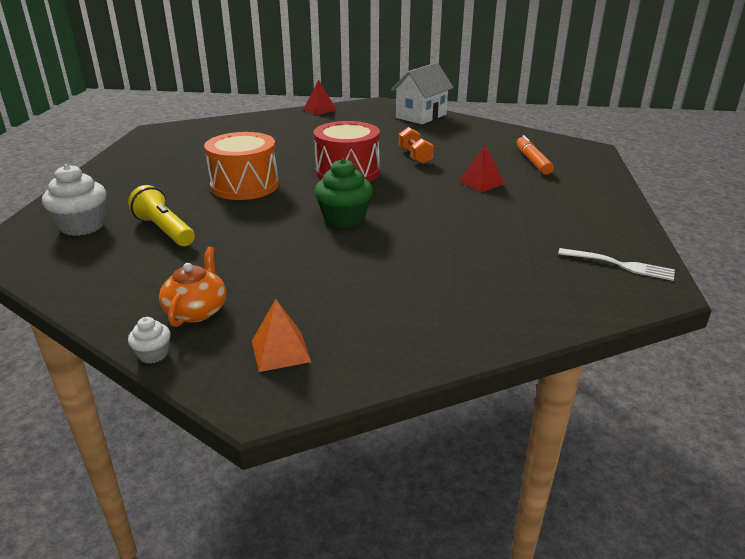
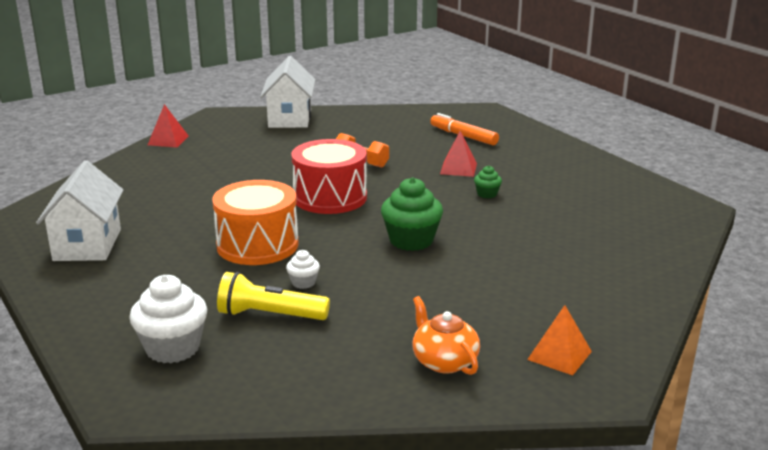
camera: 40 degrees left, 5 degrees down
white cupcake [128,317,171,364] -> white cupcake moved to [286,250,320,289]
white fork [558,248,675,281] -> none
none -> white house [36,160,123,261]
none -> green cupcake [474,166,502,198]

